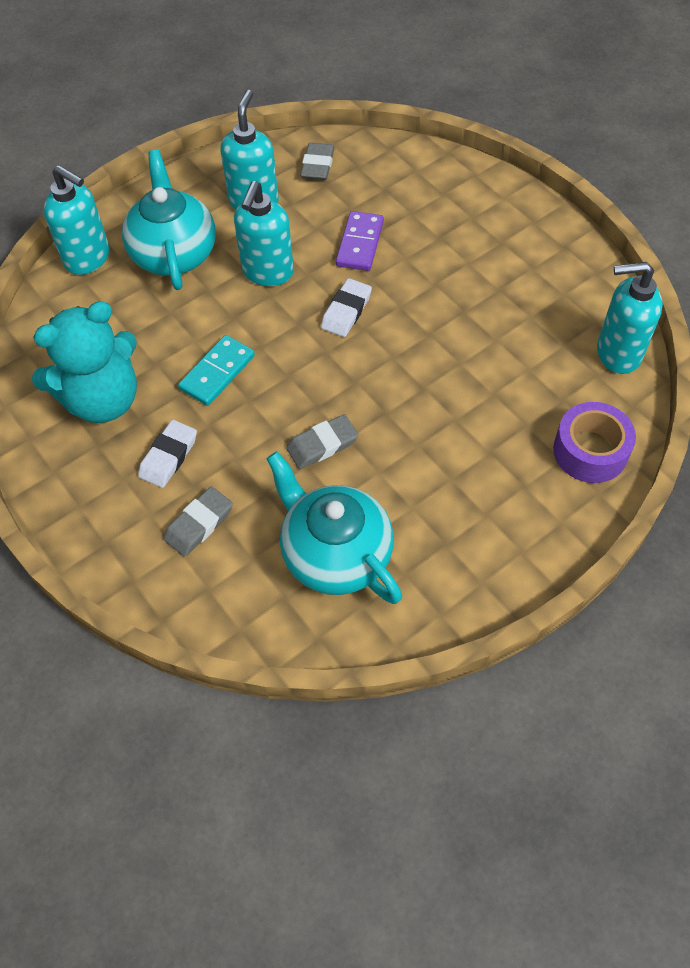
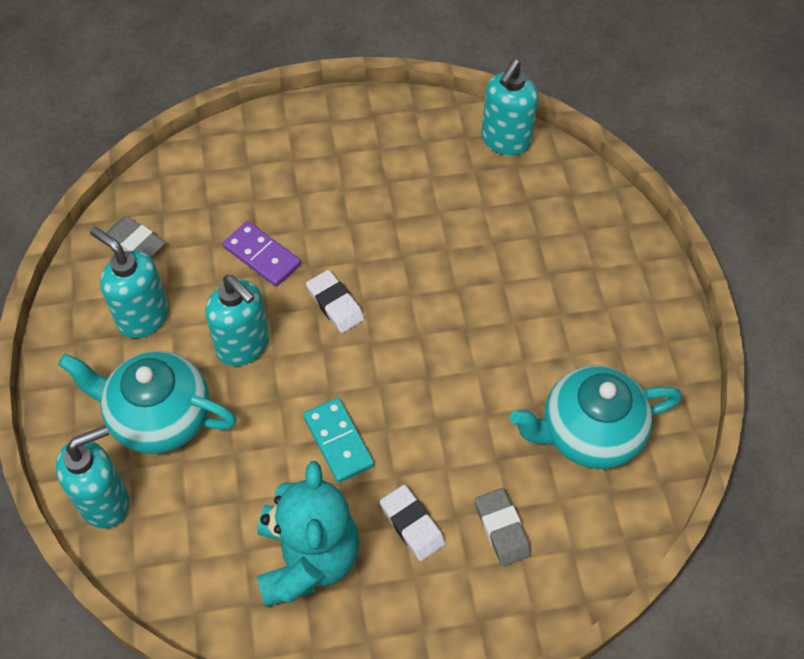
camera: 65 degrees left, 0 degrees up
grey eraser [286,414,358,469] -> none
purple tape [553,402,636,483] -> none

